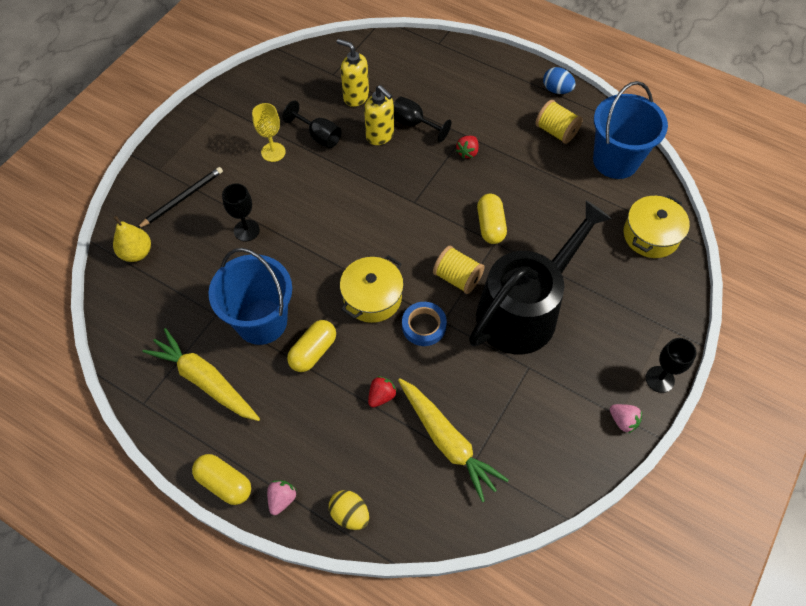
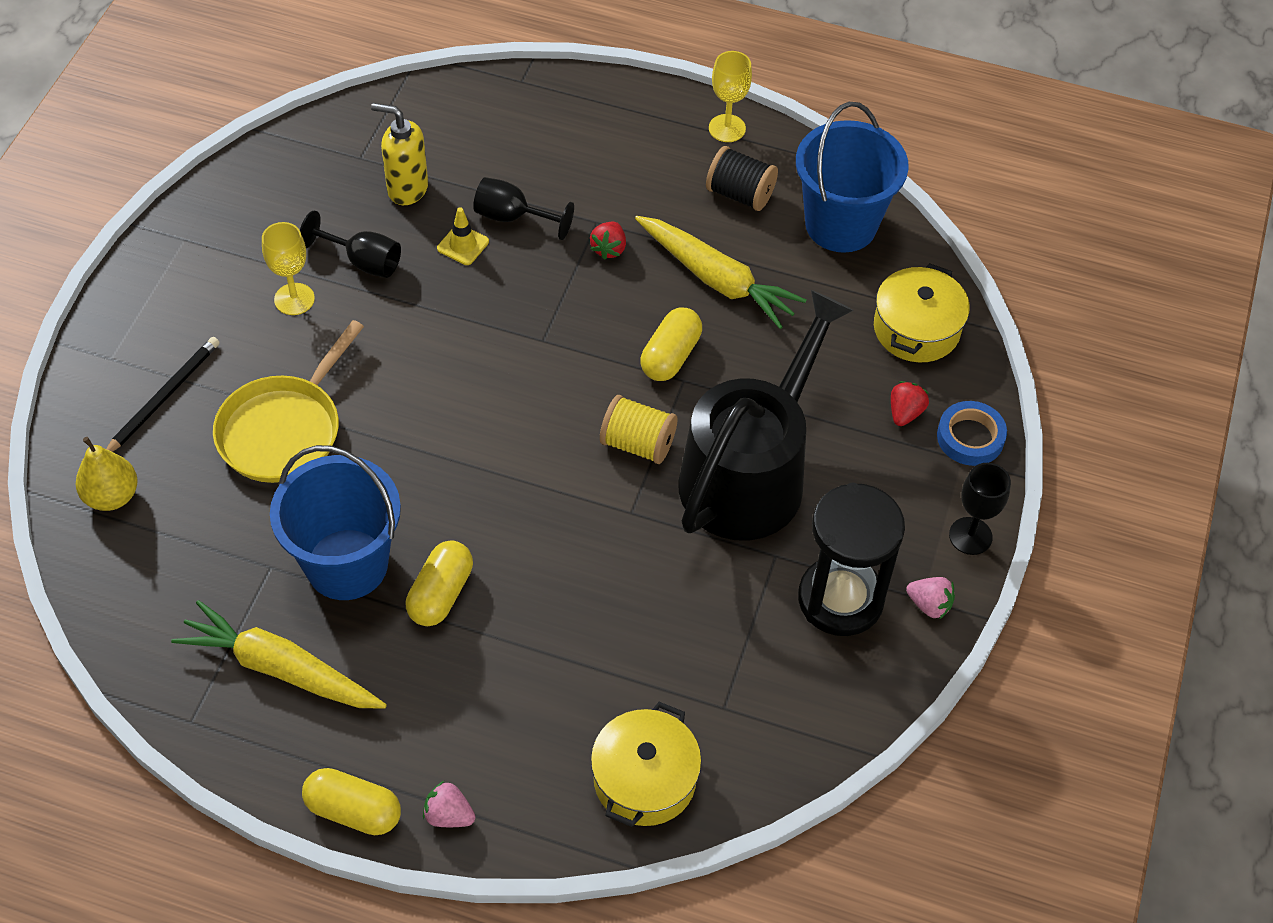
camera: 15 degrees left, 5 degrees down
black goblet [222,183,260,242] -> yellow pan [213,320,364,483]
pink strawberry [267,480,296,515] -> pink strawberry turned 75 degrees counterclockwise [423,781,475,827]
yellow egg [329,490,369,530] -> none
yellow pot [340,255,404,323] -> yellow pot moved to [591,702,702,827]
yellow soap dispenser [364,85,394,145] -> yellow traffic cone [437,207,489,265]
red strawberry [368,376,397,407] -> red strawberry moved to [891,381,929,426]
yellow carrot [398,378,509,502] -> yellow carrot moved to [635,216,806,329]
blue tape [402,302,447,346] -> blue tape moved to [937,401,1007,466]
yellow capsule [477,194,507,244] -> yellow capsule turned 45 degrees clockwise [640,308,702,381]
yellow spool [535,100,583,144] -> black spool [706,146,778,211]
blue egg [543,67,576,94] -> yellow goblet [709,51,752,142]
none -> black hourglass [798,483,905,636]

